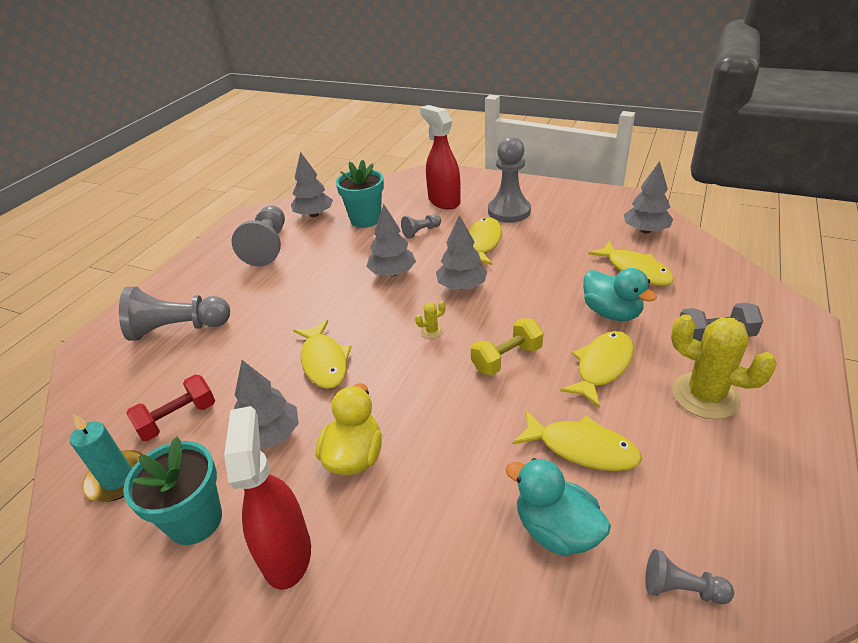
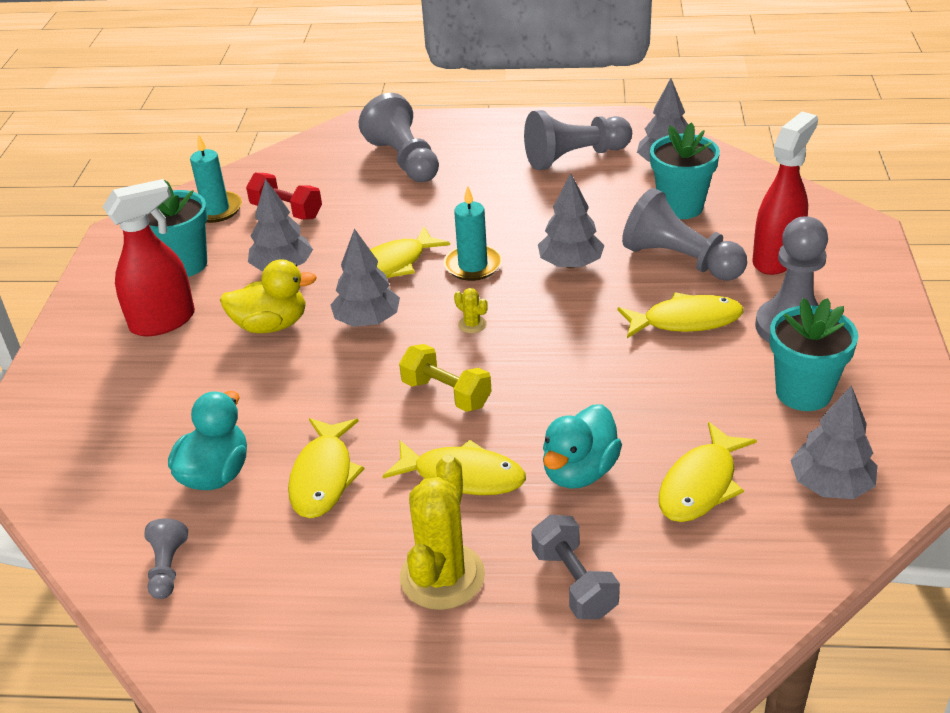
camera: 70 degrees right, 0 degrees up
grey pawn [401,214,441,239] -> grey pawn [622,188,747,281], size x2.00
grey tree [436,215,488,290] -> grey tree moved to [331,228,400,327]
none -> turquoise candle [444,186,502,281]
none -> turquoise flower pot [770,298,858,411]

